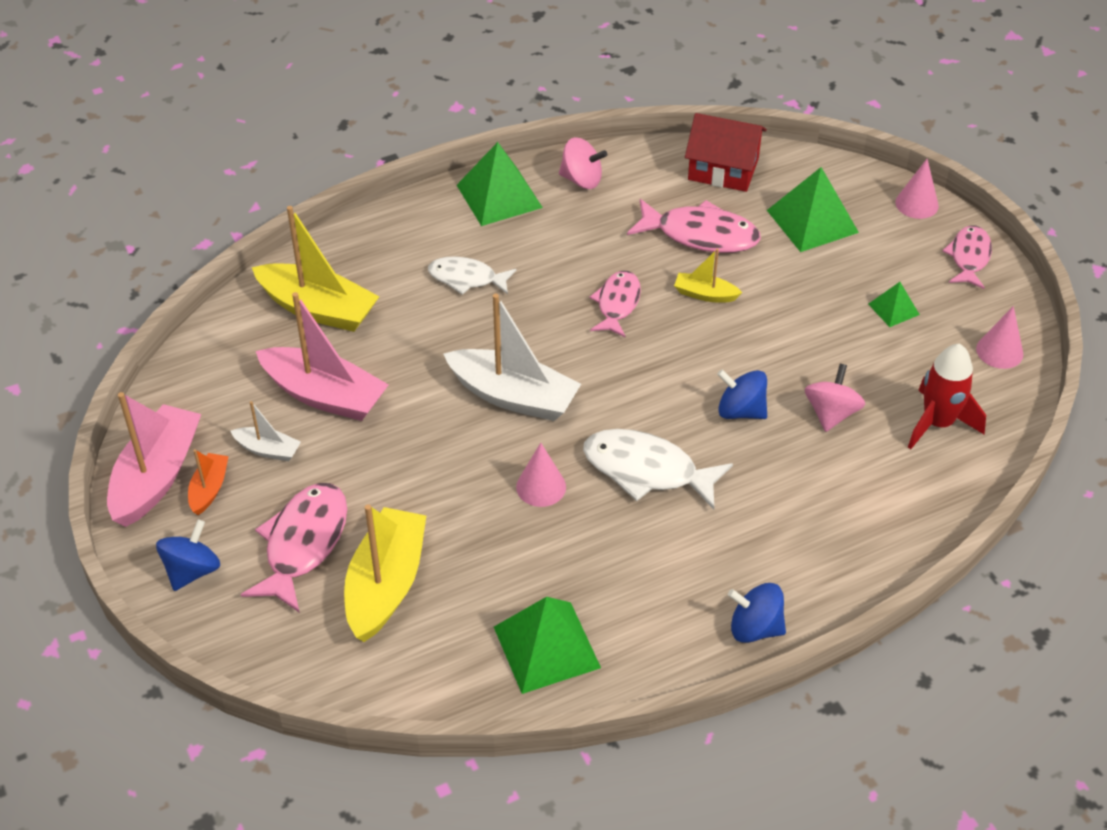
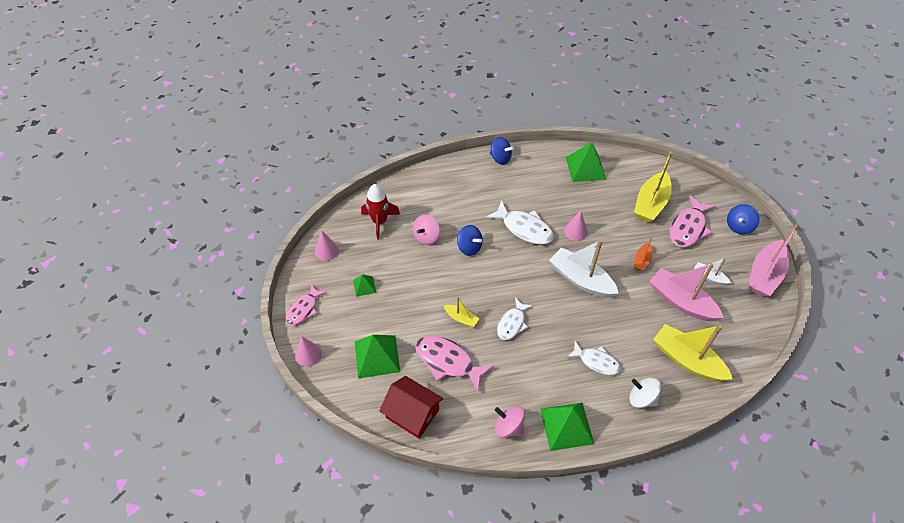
camera: 165 degrees left, 5 degrees up
orange boat [188,449,229,515] -> orange boat moved to [634,236,653,271]
pink fish [590,271,641,338] -> white fish [497,297,533,340]
none -> white spinning top [629,378,661,408]

